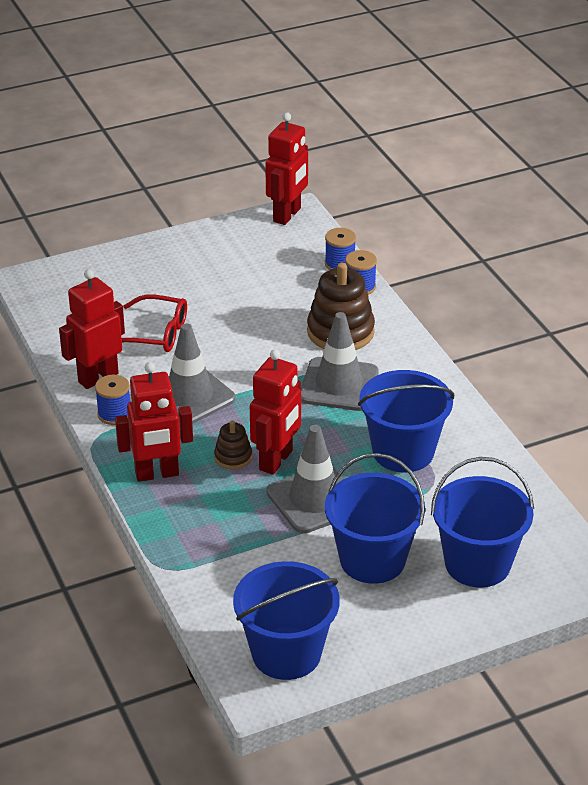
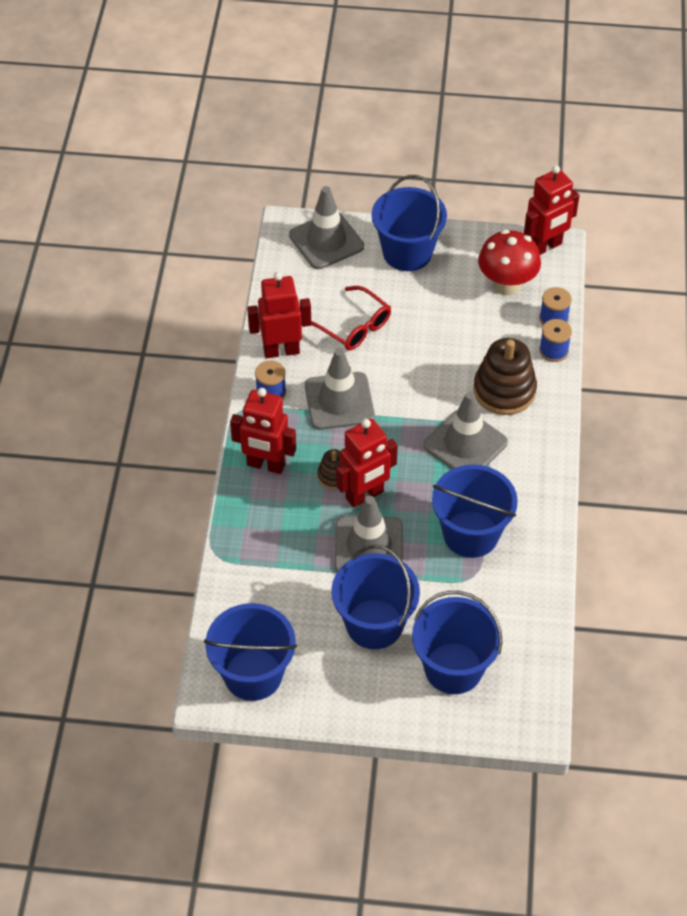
camera: 30 degrees right, 15 degrees up
none -> grey traffic cone [289,186,364,269]
none -> blue bucket [372,175,447,271]
none -> red mushroom [478,229,541,295]

